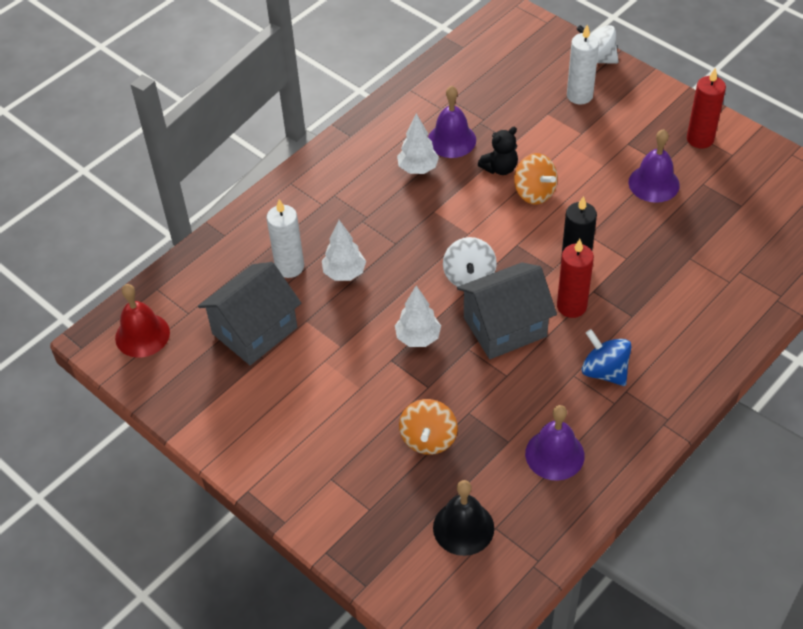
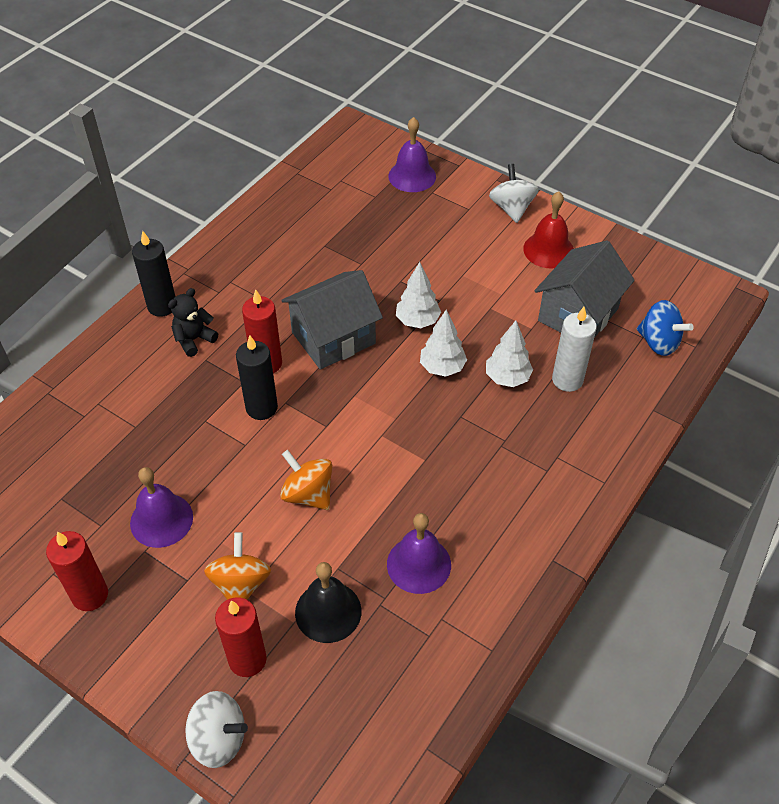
camera: 170 degrees right, 0 degrees up
red bell [115,284,170,358] -> red bell moved to [523,192,574,268]
white tree [397,113,439,174] -> white tree moved to [420,310,467,377]
orange spinning top [399,399,458,455] -> orange spinning top moved to [204,532,271,600]
black bell [433,480,494,556] -> black bell moved to [295,562,361,643]
white spinning top [443,237,497,287] -> white spinning top moved to [489,164,539,223]
black teddy bear [478,127,518,175] -> black teddy bear moved to [168,288,218,357]
purple bell [525,405,585,481] -> purple bell moved to [388,117,436,192]
white candle [567,25,599,105] -> red candle [215,597,267,677]
blue spinning top [582,329,632,386] -> blue spinning top moved to [637,300,694,356]
none -> black candle [132,231,175,317]

